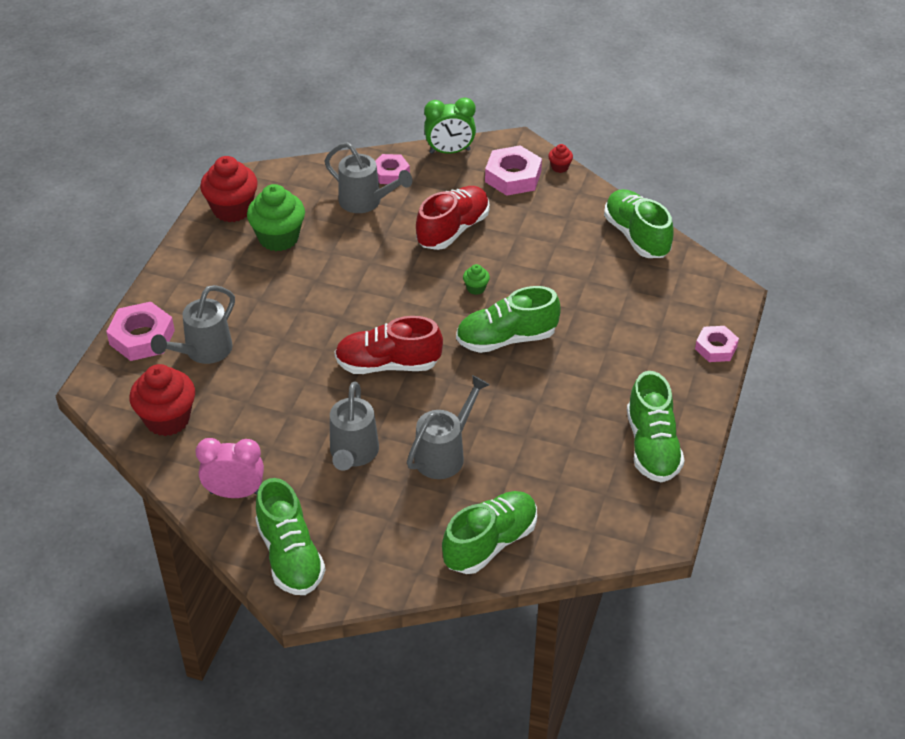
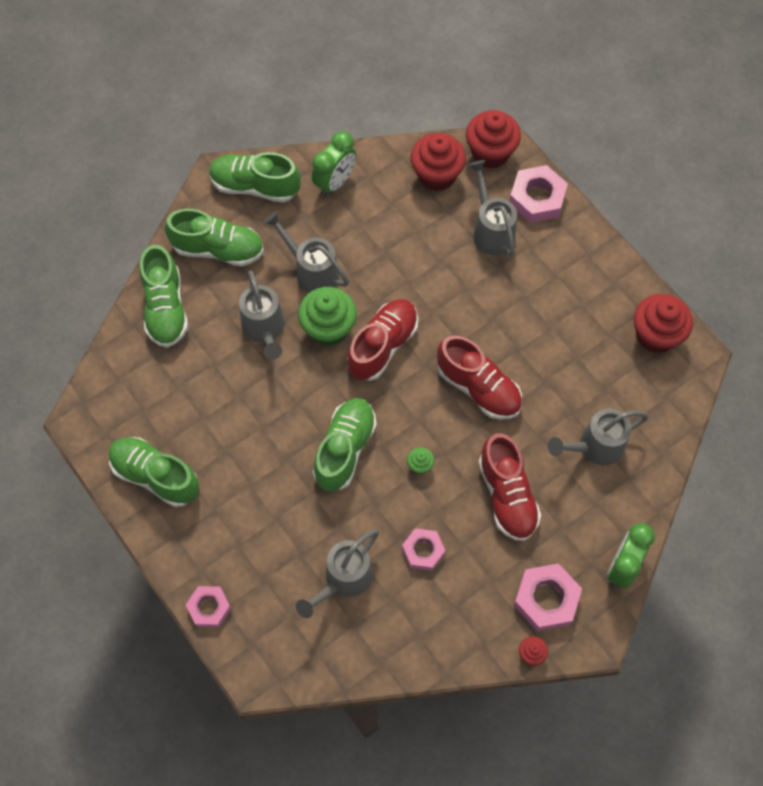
camera: 125 degrees right, 20 degrees up
pink clock [196,438,264,498] -> green clock [312,131,356,197]
green cupcake [247,184,305,251] -> green cupcake moved to [298,287,357,346]
pink nut [375,154,410,184] -> pink nut moved to [402,528,445,571]
green shoe [604,189,673,258] -> green shoe moved to [165,209,264,267]
none -> grey watering can [296,529,379,618]
none -> red shoe [437,336,522,420]
none -> red cupcake [466,110,521,169]

